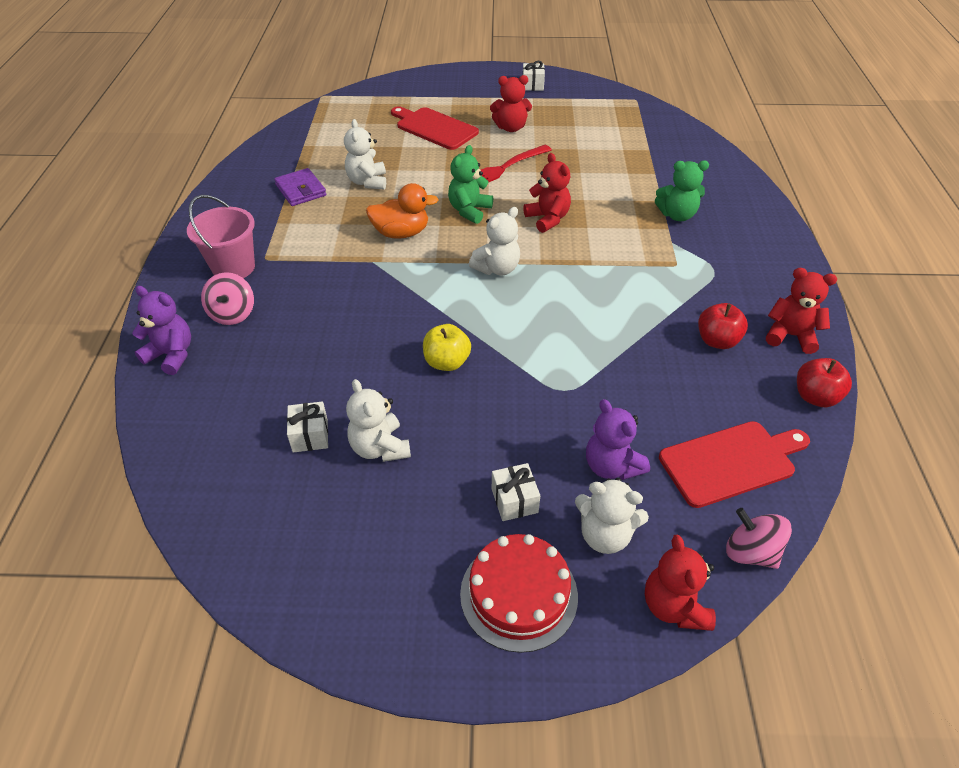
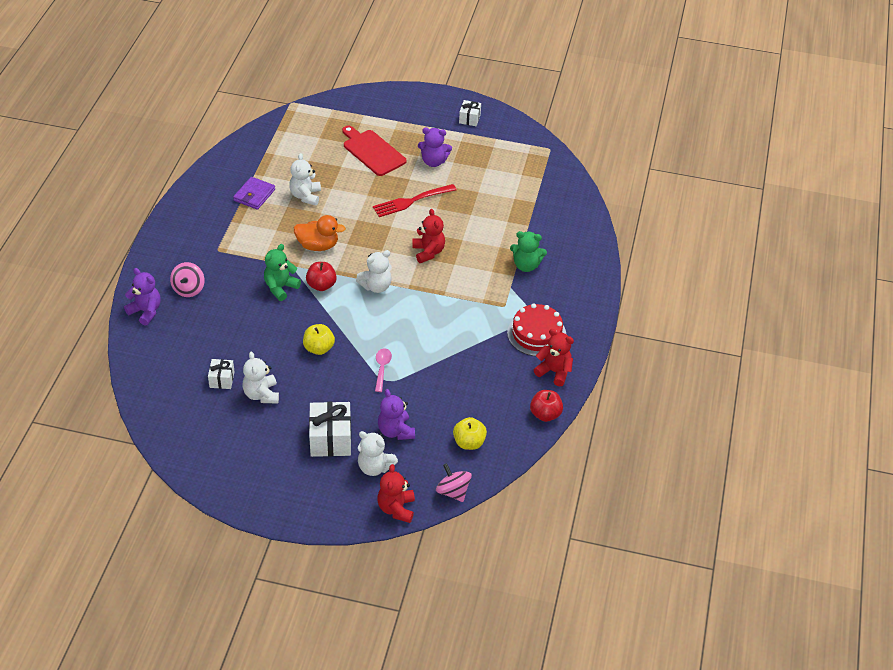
camera: 10 degrees right, 0 degrees up
pink bucket [187,195,255,278] -> none
purple wallet [274,168,326,206] -> purple wallet turned 45 degrees clockwise [233,177,275,210]
green teddy bear [448,145,493,224] -> green teddy bear moved to [264,244,301,301]
red cake [460,534,578,653] -> red cake moved to [507,303,566,356]
red teddy bear [490,75,532,132] -> purple teddy bear [418,128,452,167]
white gift [492,463,540,521] -> white gift [309,402,351,457], size x1.79
red cutting board [659,421,810,508] -> yellow apple [453,417,487,450]
red apple [698,303,748,349] -> red apple moved to [306,262,337,291]
none -> pink spoon [375,348,392,392]

